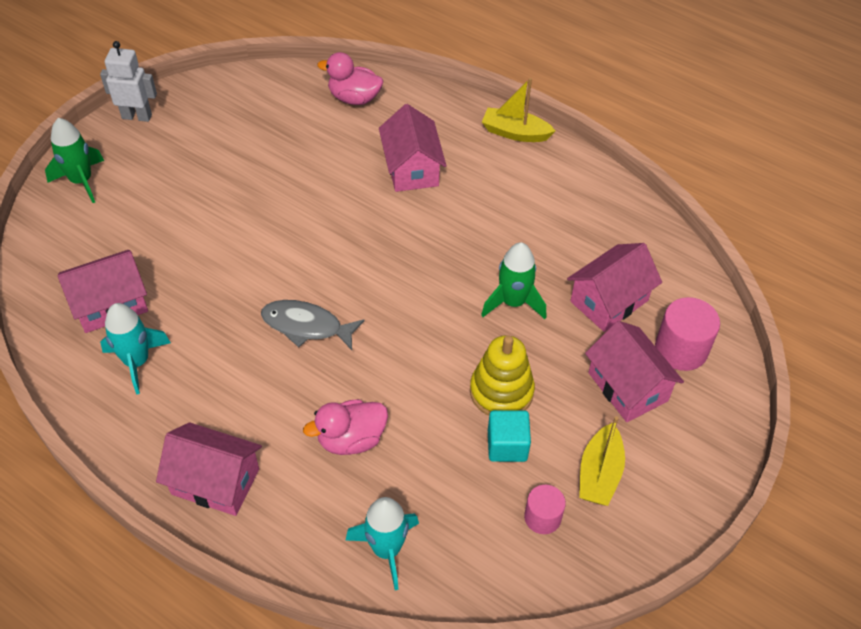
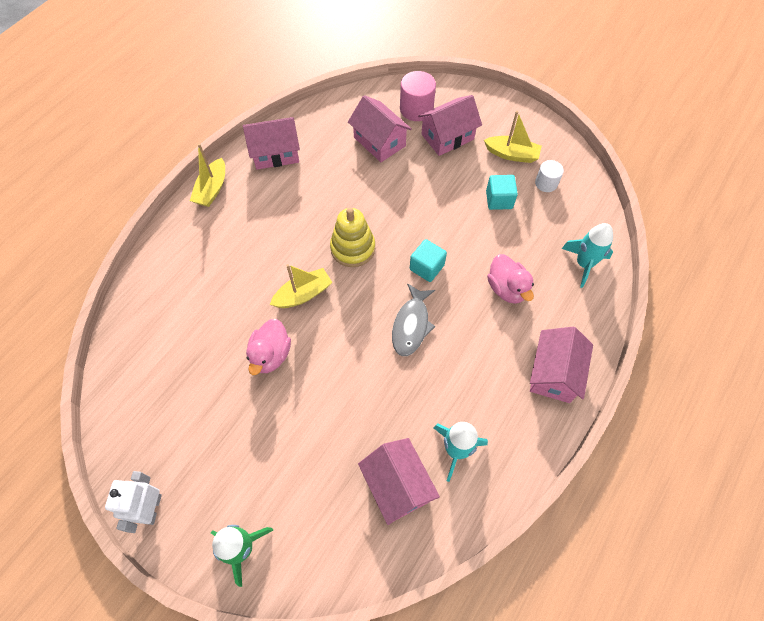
camera: 90 degrees left, 10 degrees up
pink duck [317,52,383,105] -> pink duck moved to [246,319,291,375]
pink house [379,104,446,192] -> pink house moved to [243,117,300,170]
yellow stacking toy [470,335,535,416] -> yellow stacking toy moved to [330,208,375,267]
green rocket [481,242,546,319] -> none
pink cylinder [524,485,566,534] -> white cylinder [535,160,564,192]
none -> yellow boat [270,264,333,308]
none -> turquoise cube [410,239,447,282]

